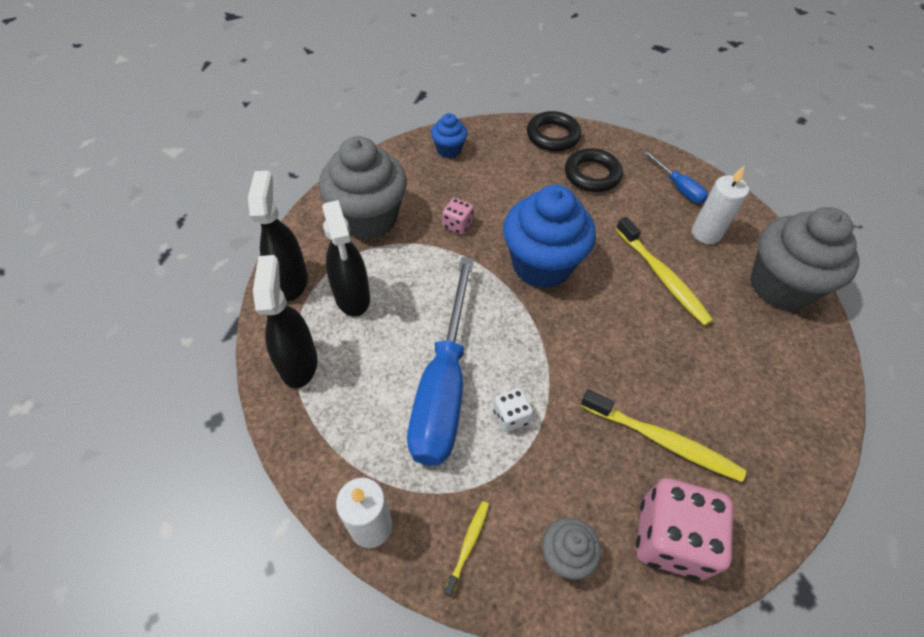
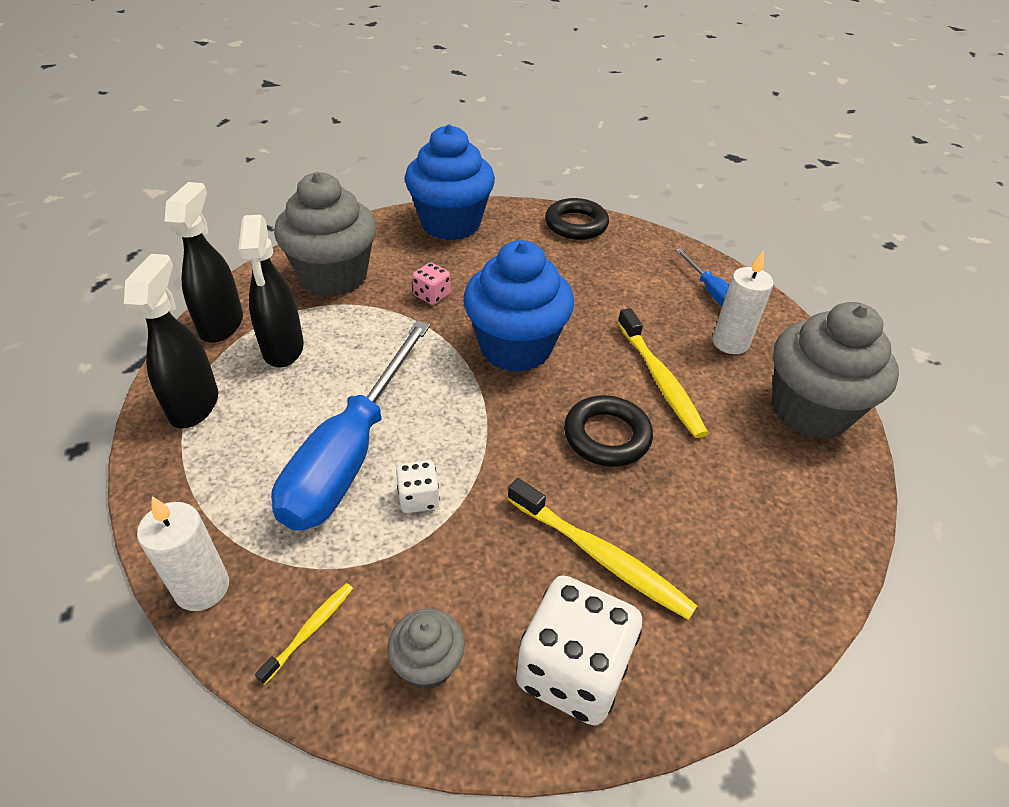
camera: 10 degrees right, 10 degrees down
blue cupcake [431,113,467,158] -> blue cupcake [405,124,495,240], size x2.08
black ring [565,148,623,192] -> black ring moved to [564,395,653,467]
pink dice [636,478,733,580] -> white dice [516,575,642,726]

